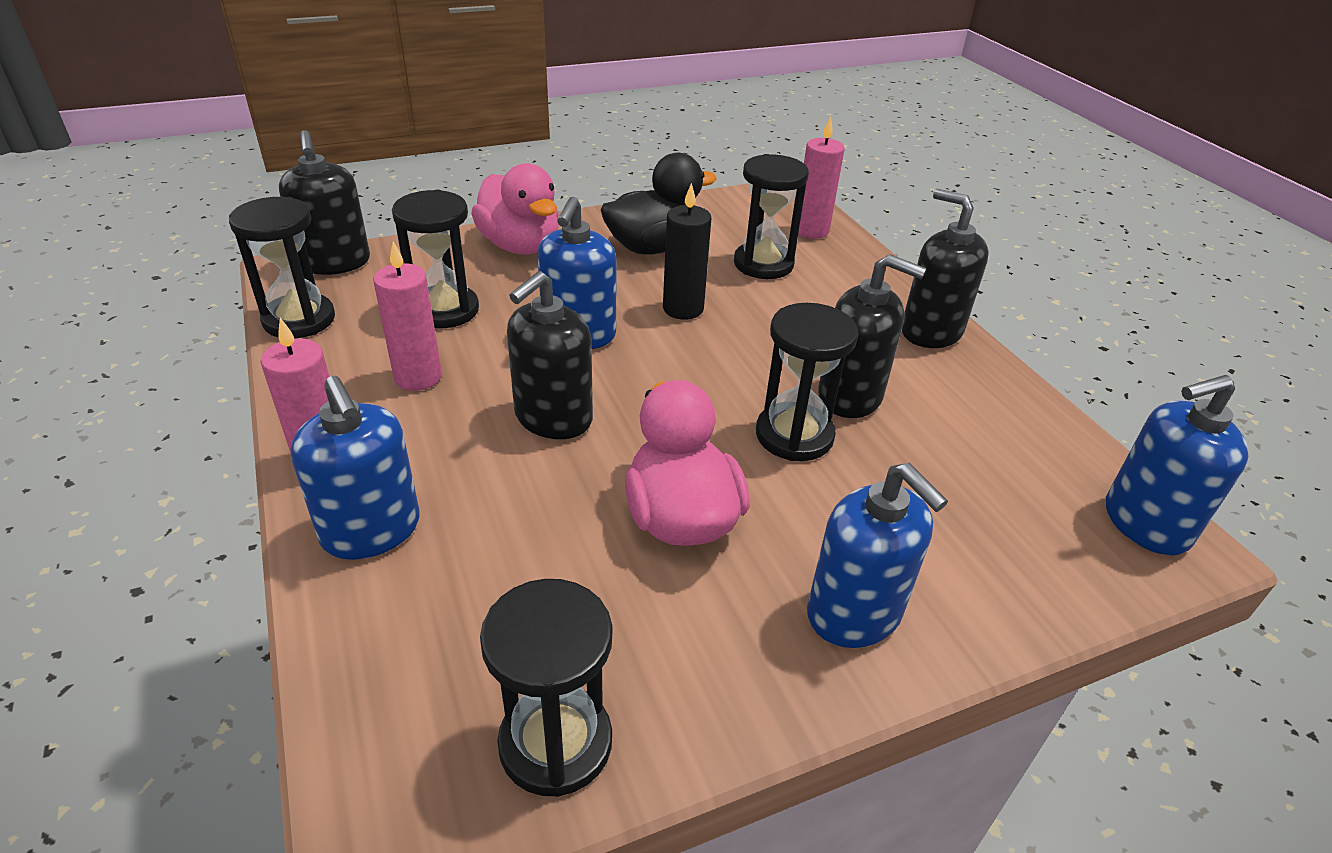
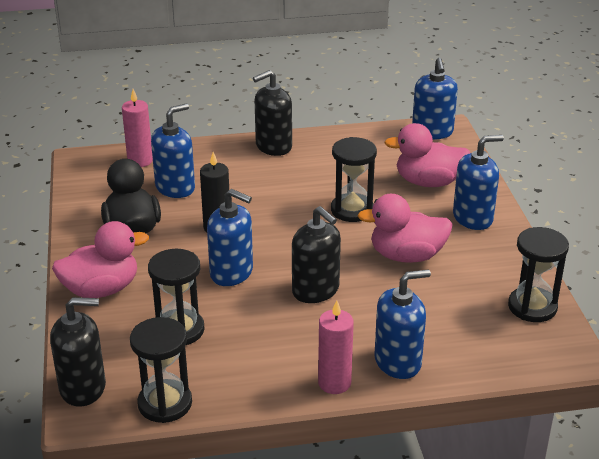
camera: 75 degrees left, 5 degrees down
pink candle [373,241,442,391] -> none
black hourglass [734,154,809,279] -> blue soap dispenser [151,103,195,198]
black soap dispenser [818,254,926,418] -> none
none -> pink duck [384,123,470,187]

